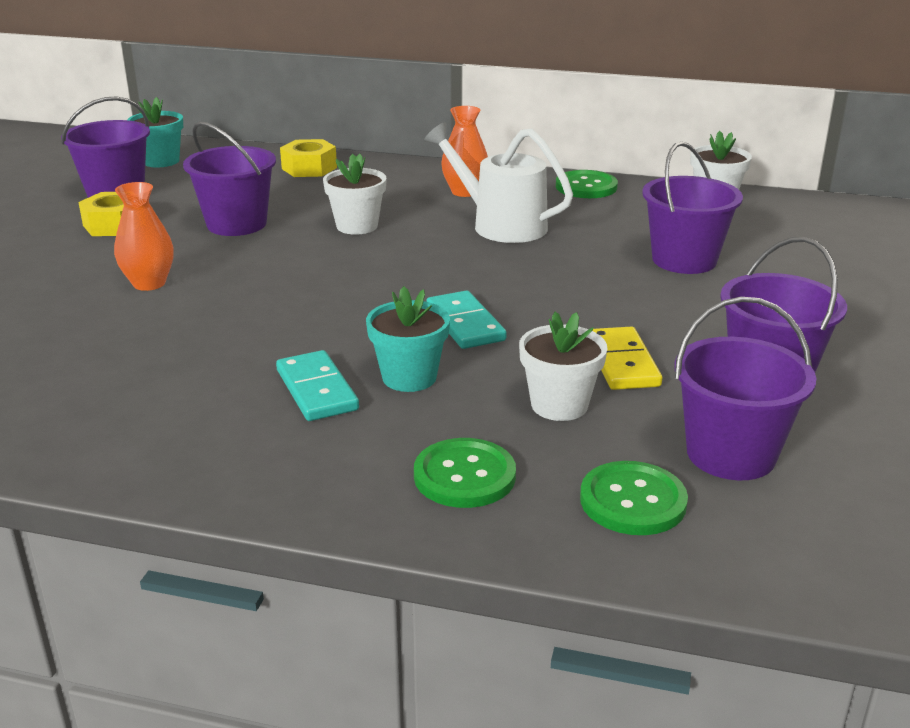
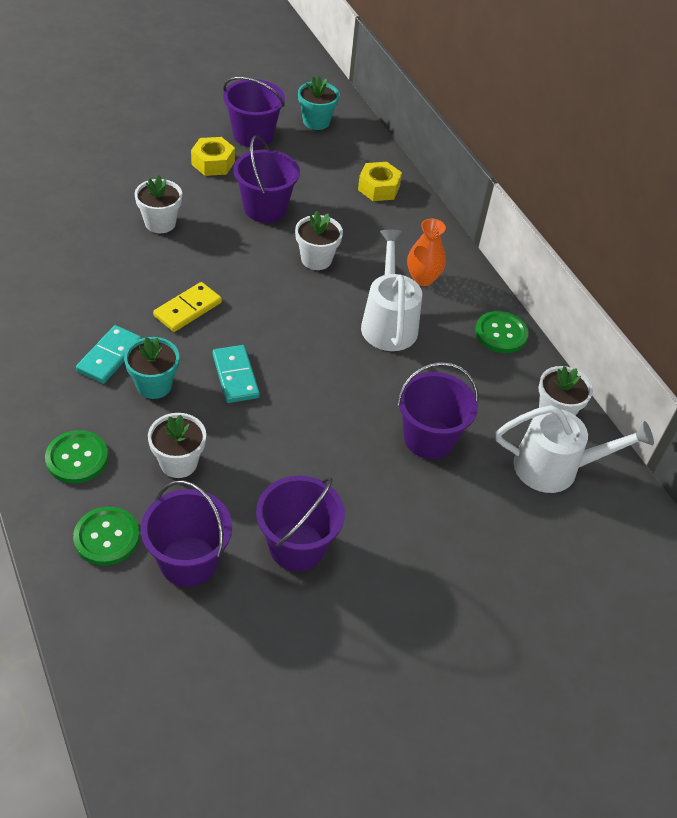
camera: 45 degrees right, 20 degrees up
orange vase [114,182,174,291] -> white flower pot [135,175,182,233]
turquoise domino [426,290,507,349] -> turquoise domino turned 45 degrees counterclockwise [213,345,260,403]
yellow domino [592,326,662,390] -> yellow domino moved to [153,282,222,332]
none -> white watering can [495,405,654,493]

